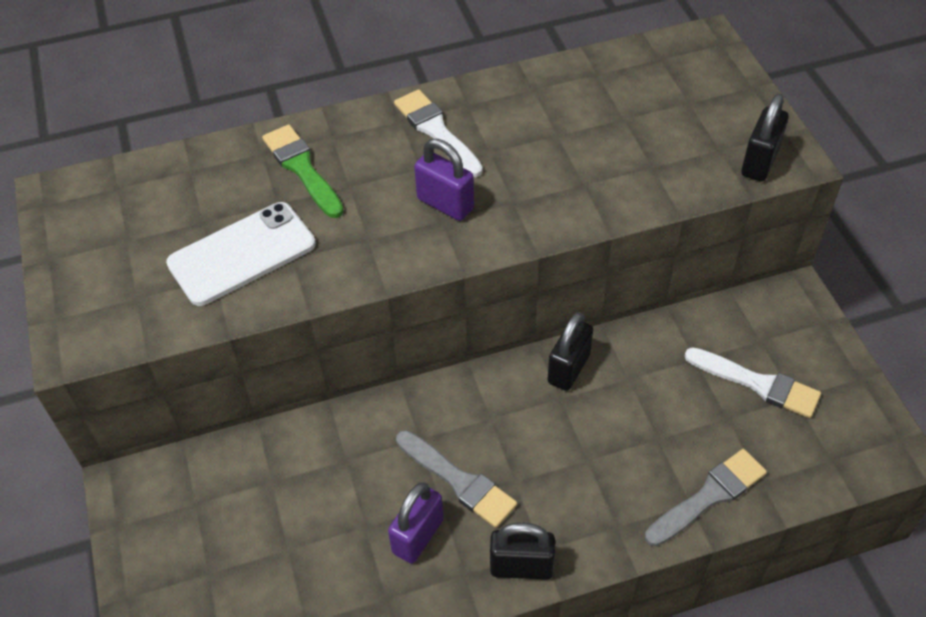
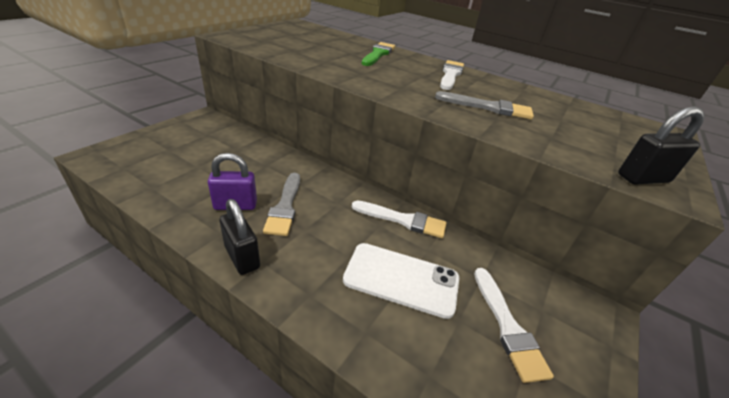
camera: 45 degrees right, 15 degrees down
white phone [166,202,316,306] -> white phone moved to [343,243,459,319]
purple padlock [414,139,474,221] -> none
black padlock [547,312,593,391] -> white brush [352,200,447,238]
grey brush [645,449,767,546] -> grey brush moved to [435,91,534,120]

